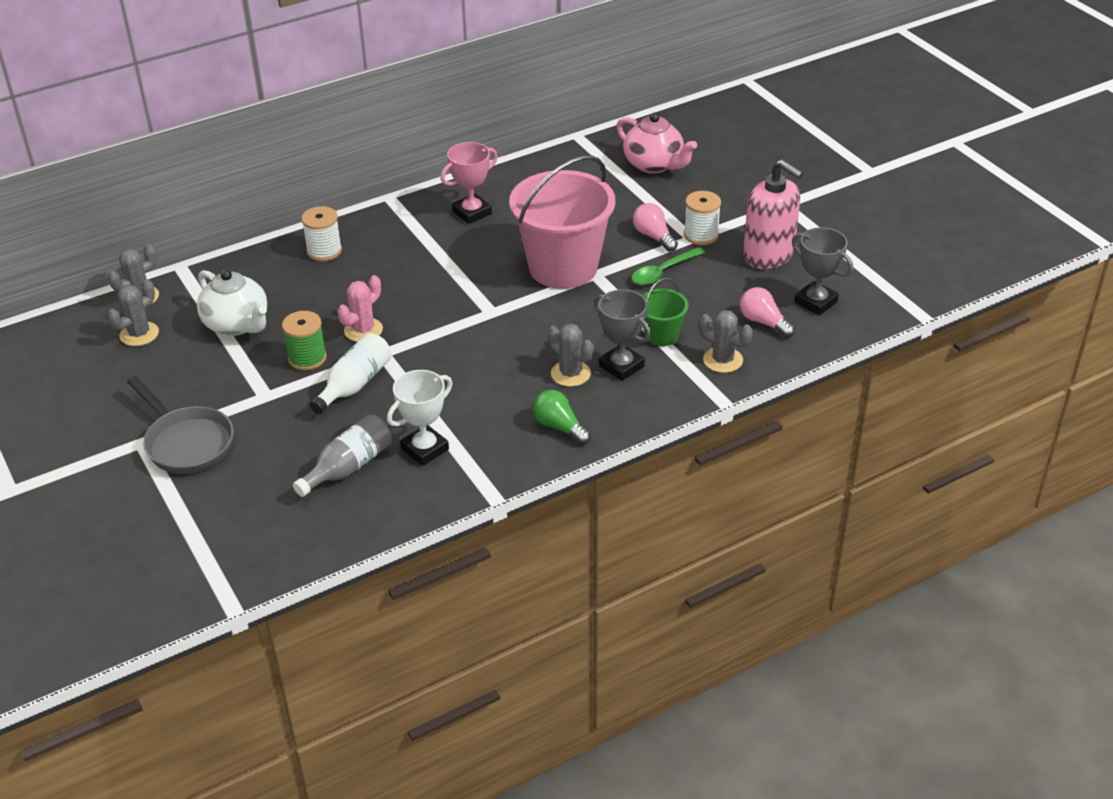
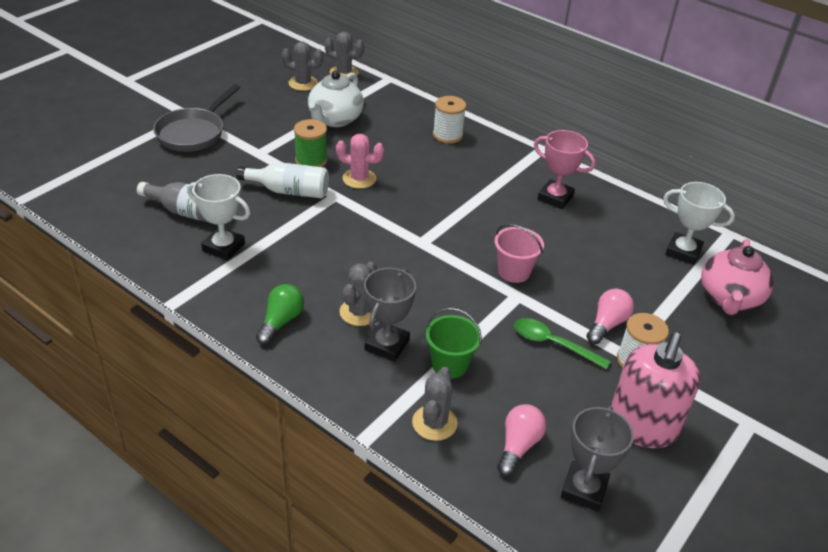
camera: 65 degrees right, 0 degrees up
pink bucket [509,155,615,289] -> pink bucket [494,224,544,283], size x0.46
none -> white trophy [663,182,735,265]

